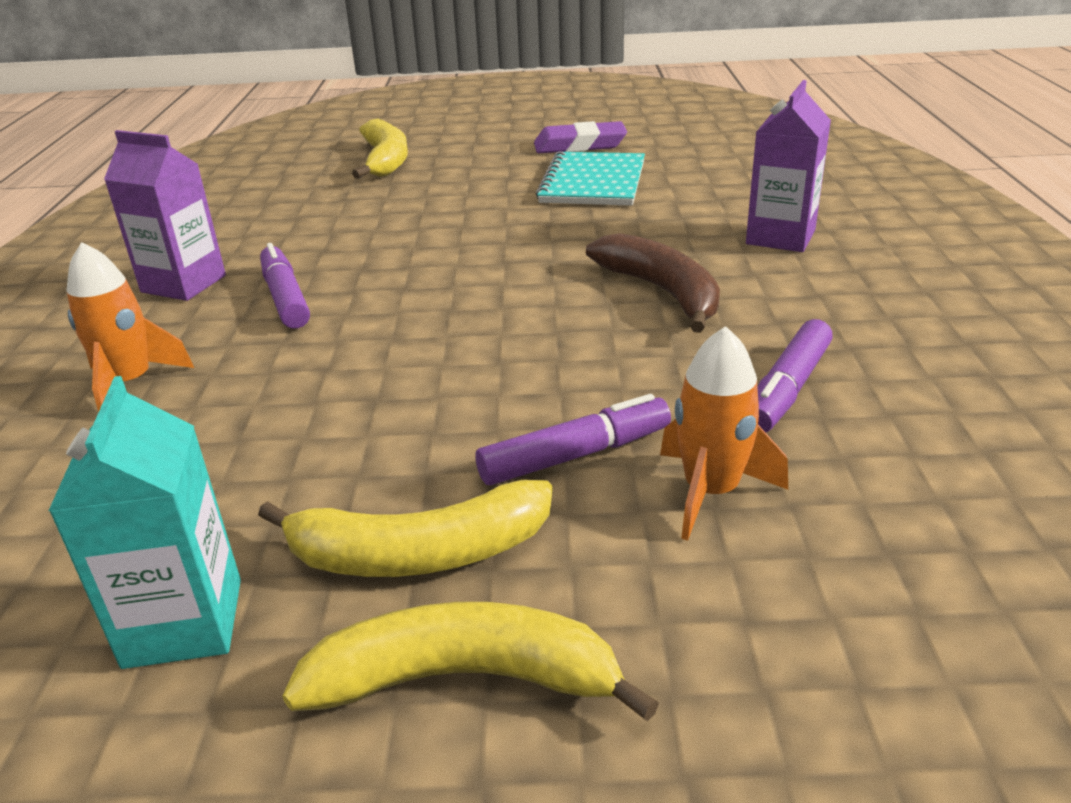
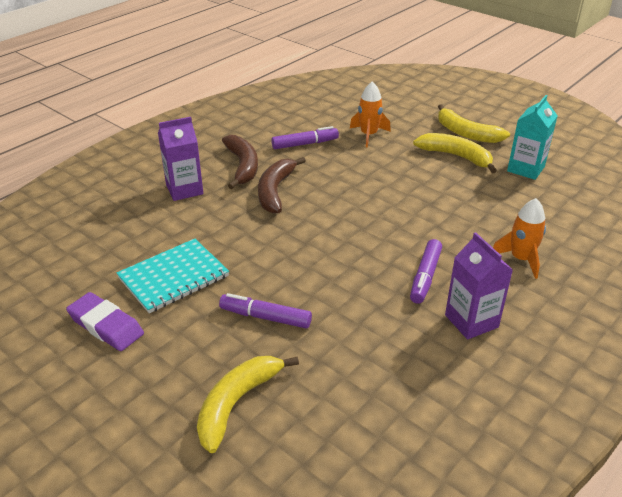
camera: 140 degrees left, 5 degrees up
purple marker [475,394,671,485] -> purple marker moved to [219,293,312,329]
none -> brown banana [222,135,258,189]

